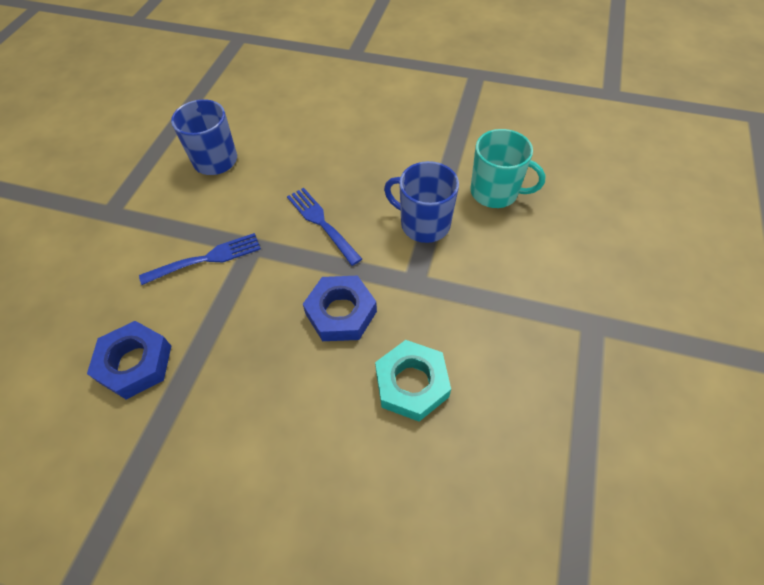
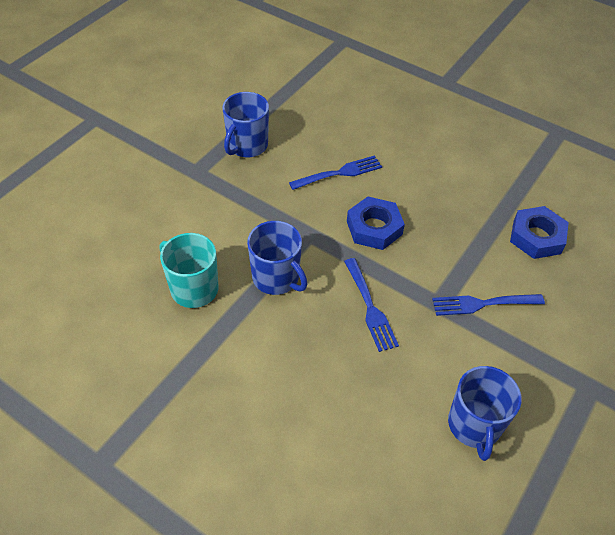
camera: 165 degrees left, 5 degrees down
turquoise nut [375,340,451,422] -> blue fork [289,155,382,190]
none -> blue mug [223,92,269,157]

